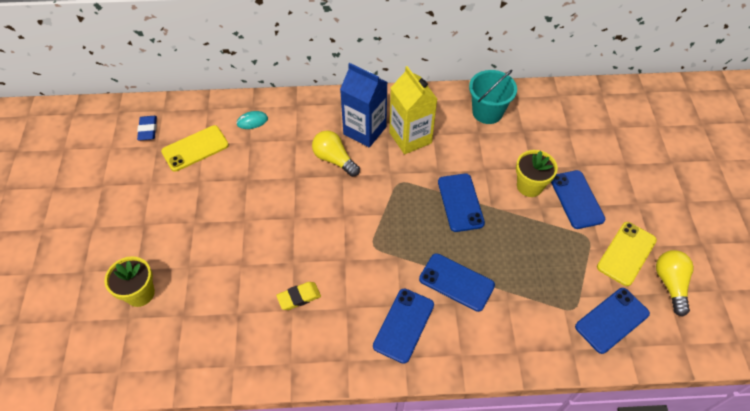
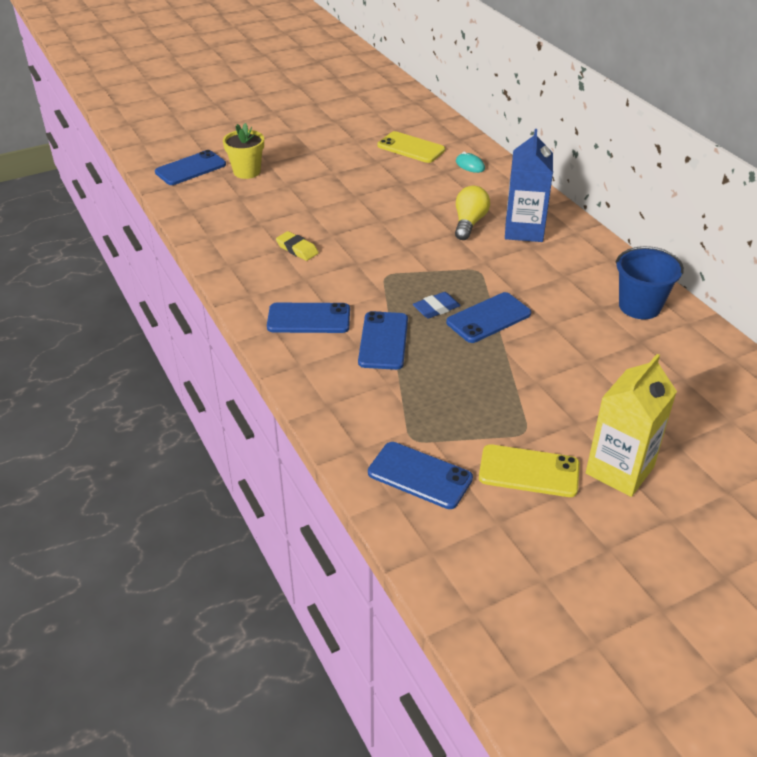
camera: 65 degrees right, 15 degrees down
blue eraser [137,116,157,140] -> blue eraser moved to [413,292,461,319]
yellow carton [389,66,437,155] -> yellow carton moved to [586,354,677,497]
turquoise bucket [469,70,517,124] -> blue bucket [615,246,684,319]
yellow flower pot [516,150,558,197] -> none
blue phone [551,170,605,229] -> blue phone moved to [155,150,226,185]
yellow light bulb [656,250,694,317] -> none

